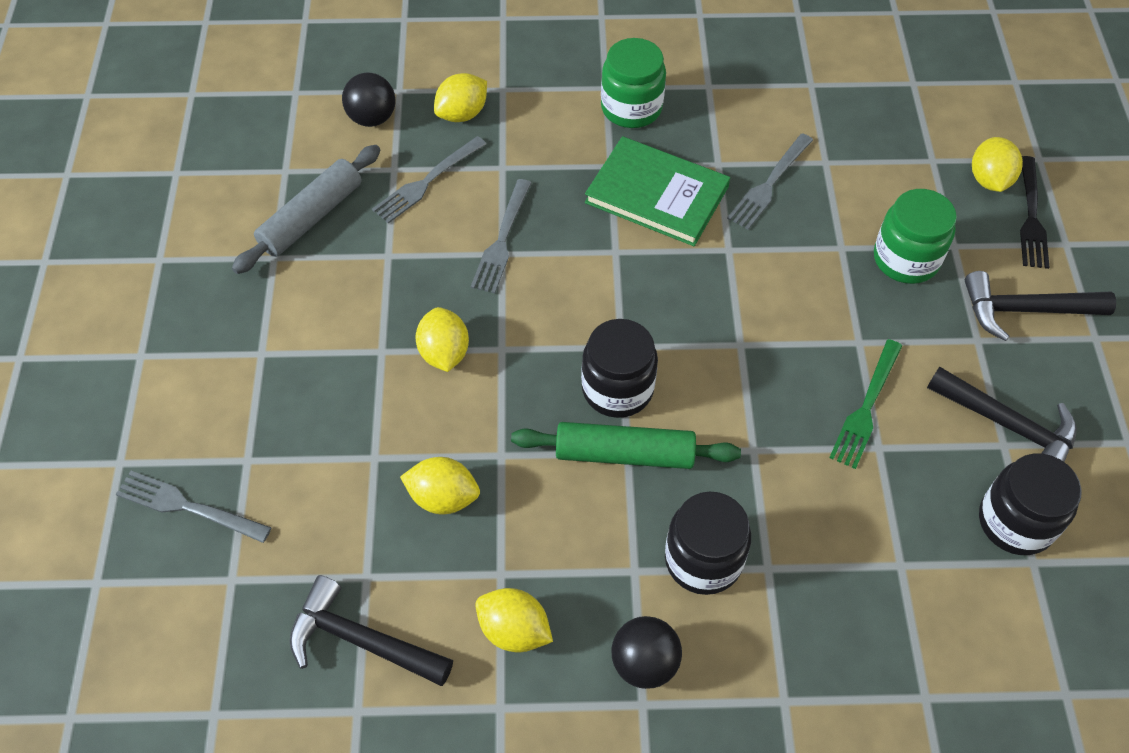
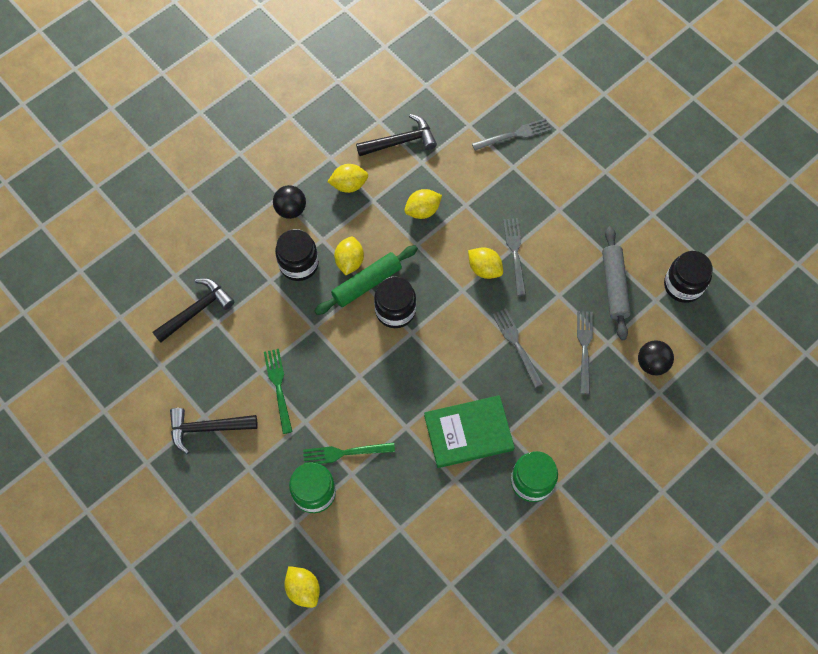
camera: 140 degrees right, 10 degrees up
yellow lemon [434,73,487,122] -> yellow lemon moved to [334,237,364,275]
grey fork [727,133,813,230] -> grey fork moved to [503,218,526,296]
black hammer [965,271,1116,341] -> black hammer moved to [152,278,234,343]
black jar [979,453,1082,555] -> black jar moved to [664,251,713,303]
black fork [1020,156,1049,269] -> none
none -> green fork [303,443,395,464]

